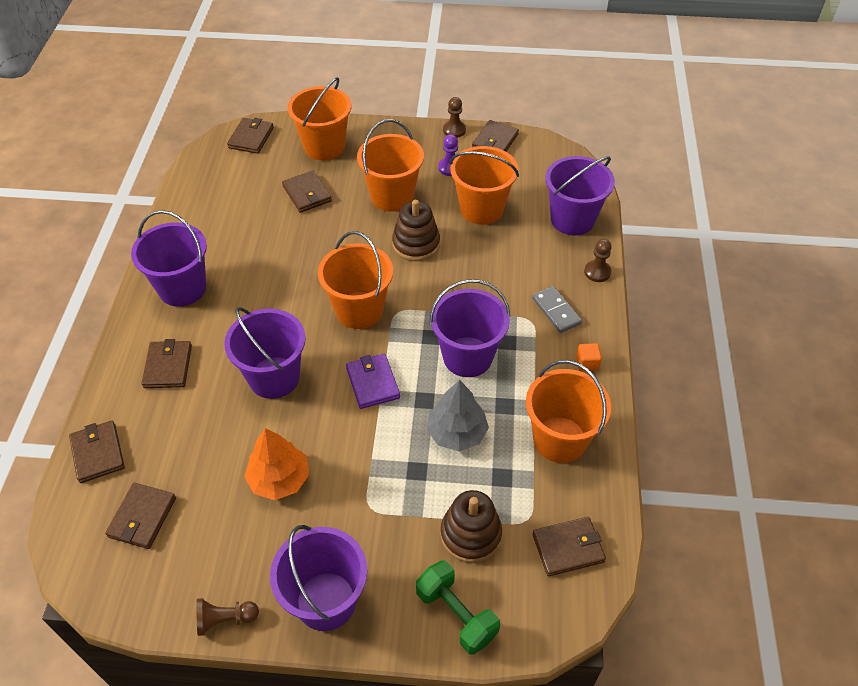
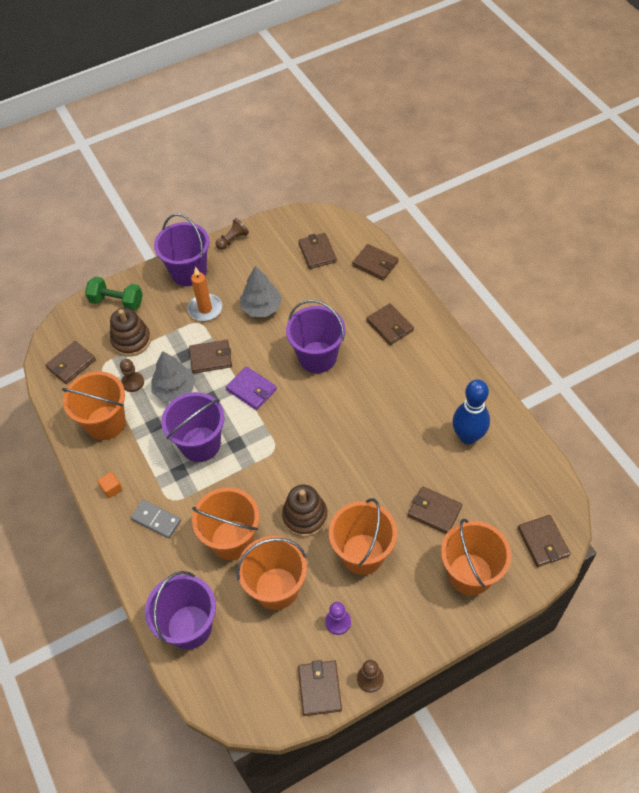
camera: 150 degrees right, 5 degrees up
purple bucket [131,210,207,307] -> none
orange tree [244,428,309,500] -> grey tree [240,266,282,317]
orange bucket [318,231,393,329] -> orange bucket moved to [192,487,259,560]
brown pawn [584,239,612,282] -> brown pawn moved to [120,359,144,392]
none -> orange candle [188,267,222,321]
none -> brown wallet [189,340,232,373]
none -> blue bowling pin [453,379,490,444]

